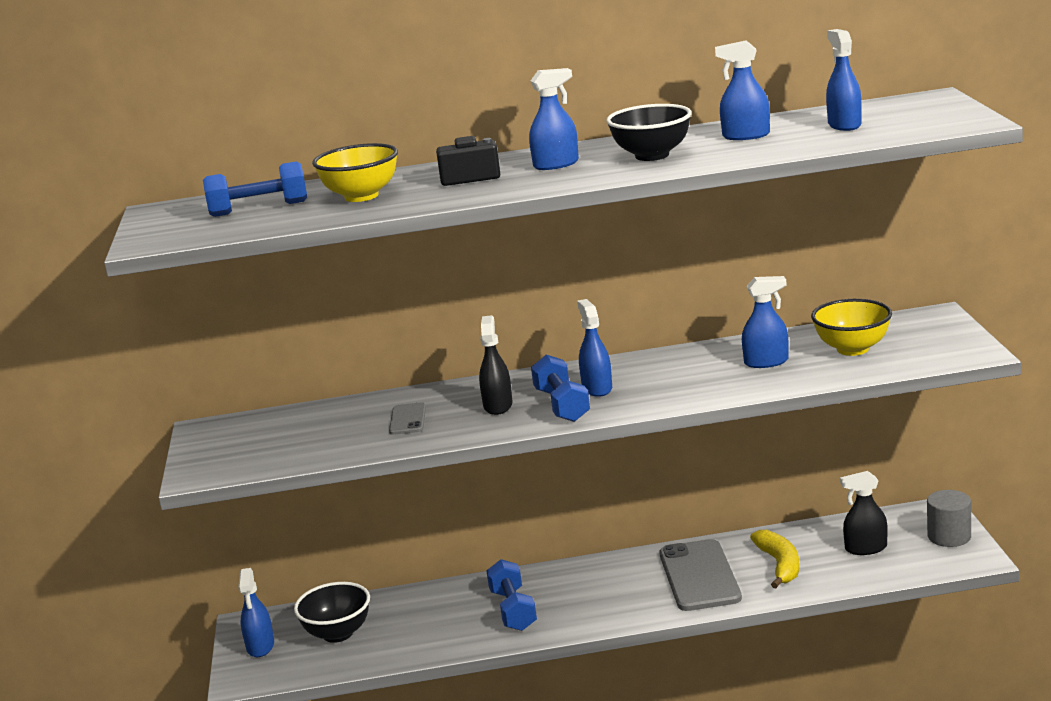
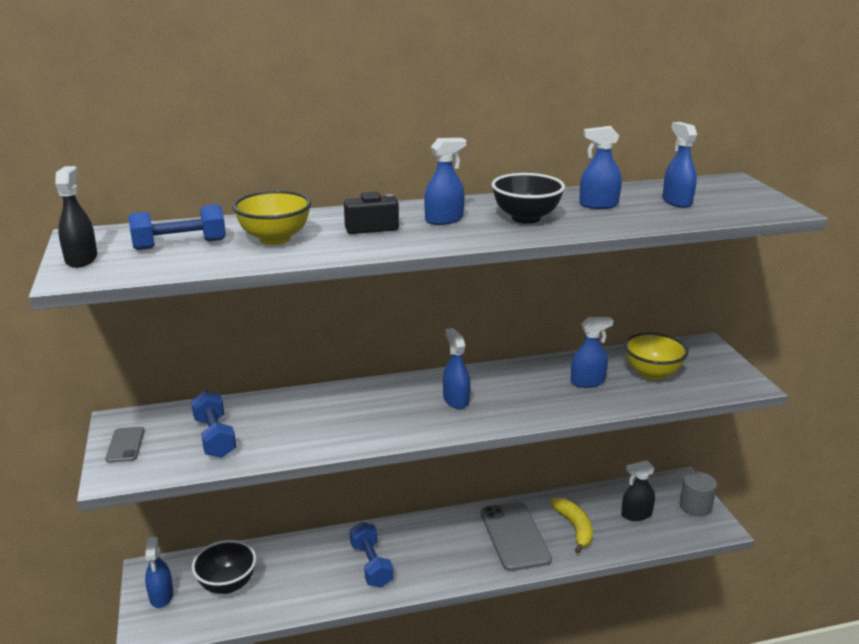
camera: 10 degrees left, 5 degrees up
grey phone [389,402,426,435] -> grey phone moved to [105,427,144,463]
black spray bottle [479,315,513,415] -> black spray bottle moved to [55,166,97,268]
blue dumbbell [531,355,590,422] -> blue dumbbell moved to [191,391,236,458]

